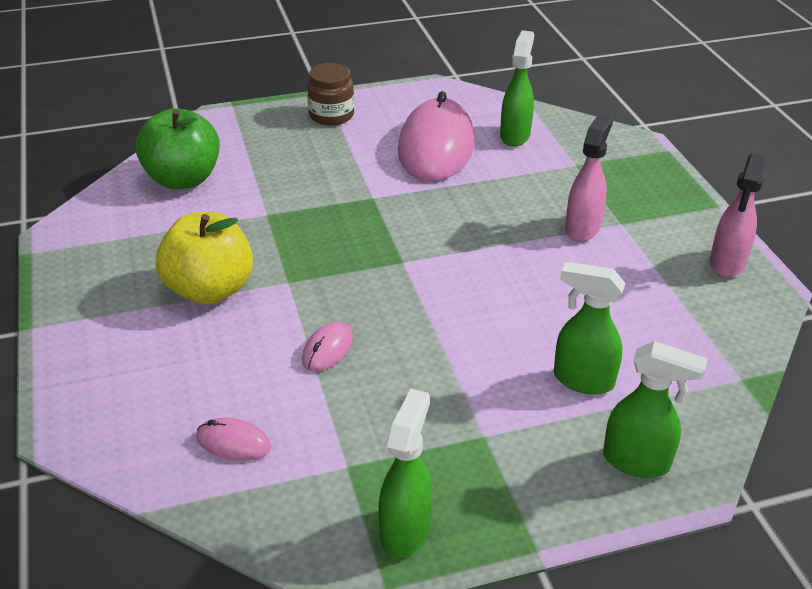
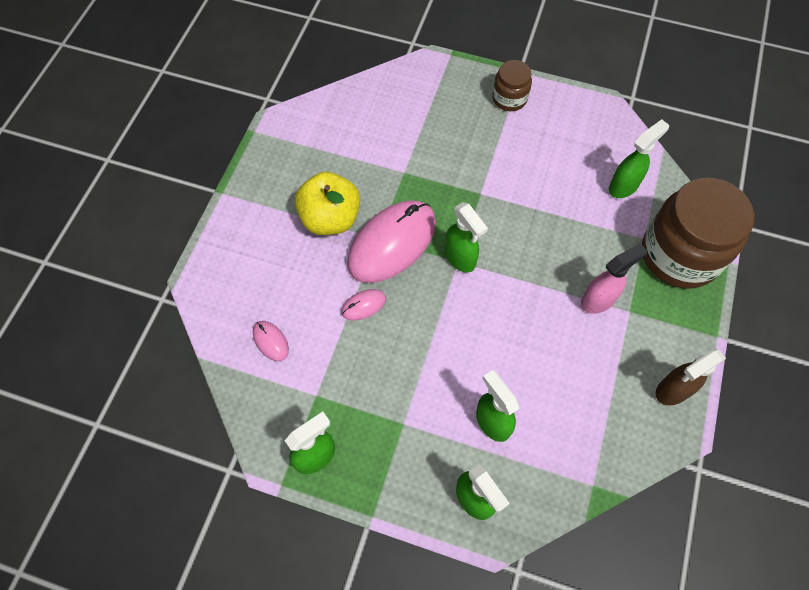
camera: 35 degrees right, 25 degrees up
green apple [135,108,220,189] -> none
pink mouse [398,91,475,181] -> pink mouse moved to [347,200,436,283]
pink spray bottle [710,153,766,277] -> brown spray bottle [656,349,726,405]
none -> green spray bottle [445,202,488,273]
none -> brown jar [642,178,755,289]

